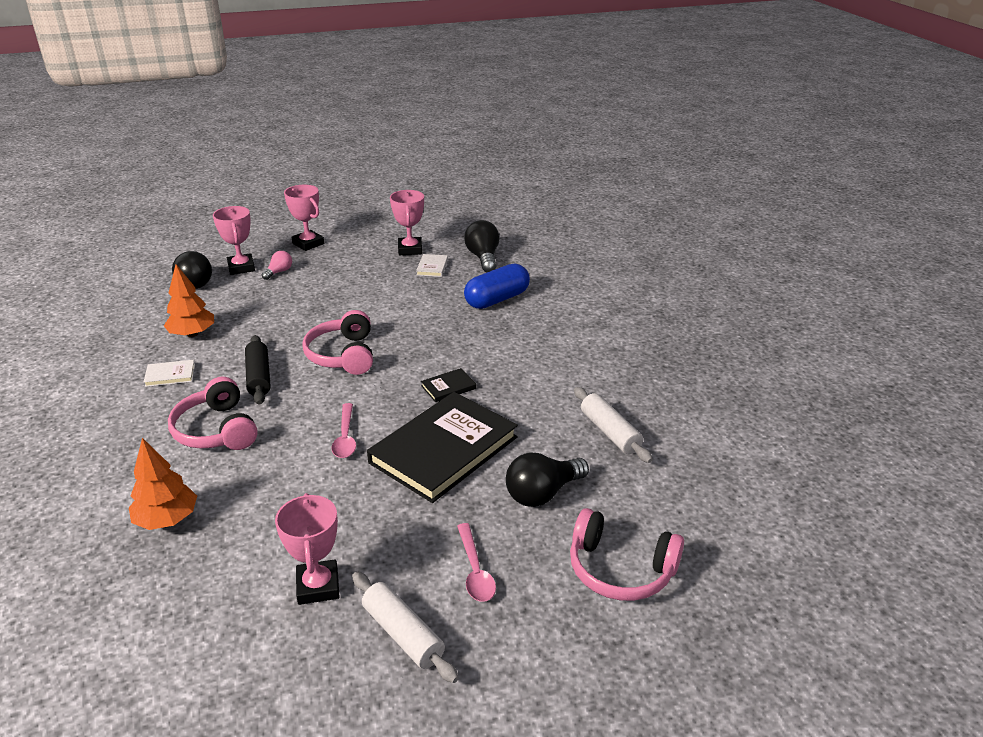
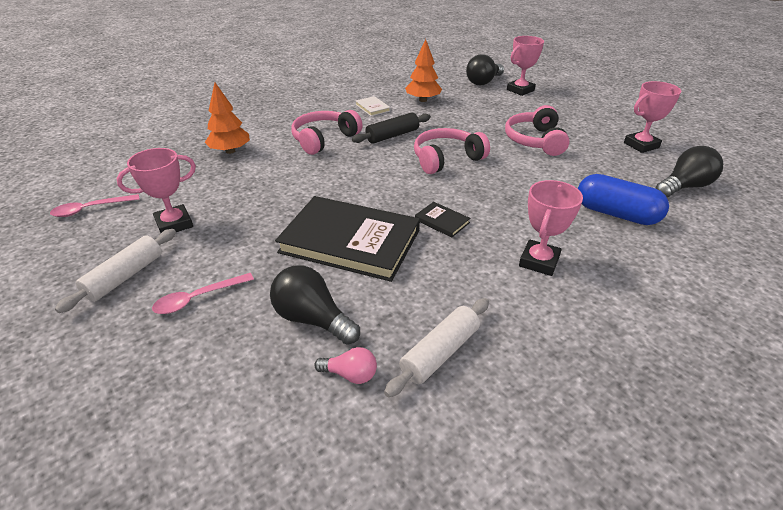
camera: 70 degrees right, 5 degrees up
pink light bulb [262,251,292,280] -> pink light bulb moved to [314,347,377,384]
pink trophy [284,185,324,251] -> pink trophy moved to [519,180,583,276]
pink spoon [331,403,356,458] -> pink spoon moved to [50,194,140,217]
white book [416,254,448,277] -> none
pink headphones [570,508,684,601] -> pink headphones moved to [505,105,570,156]

